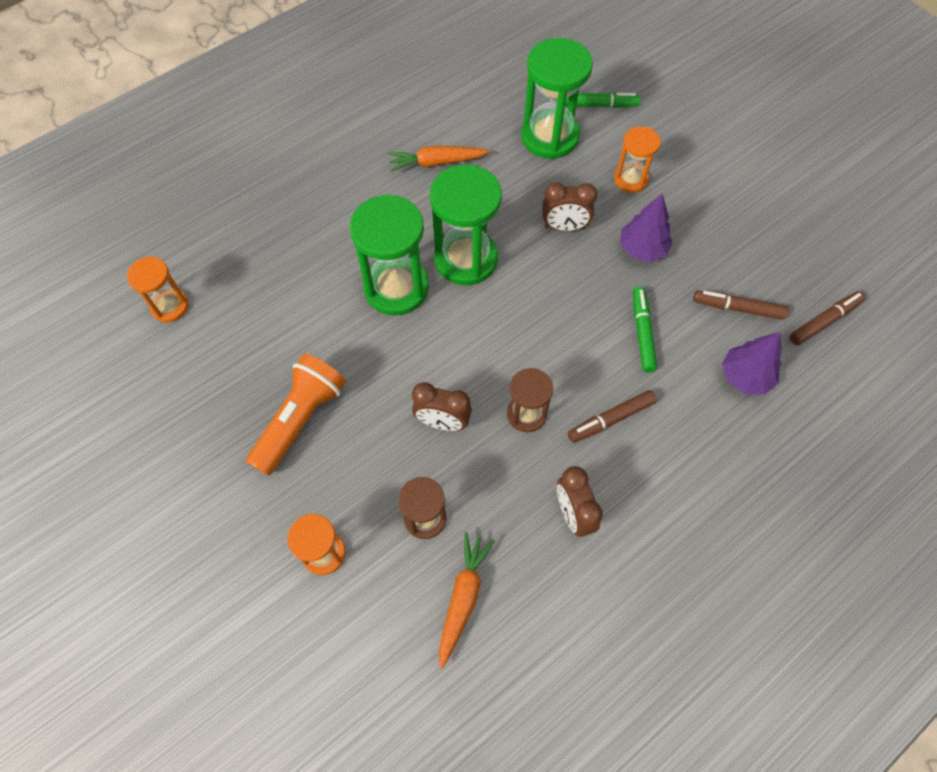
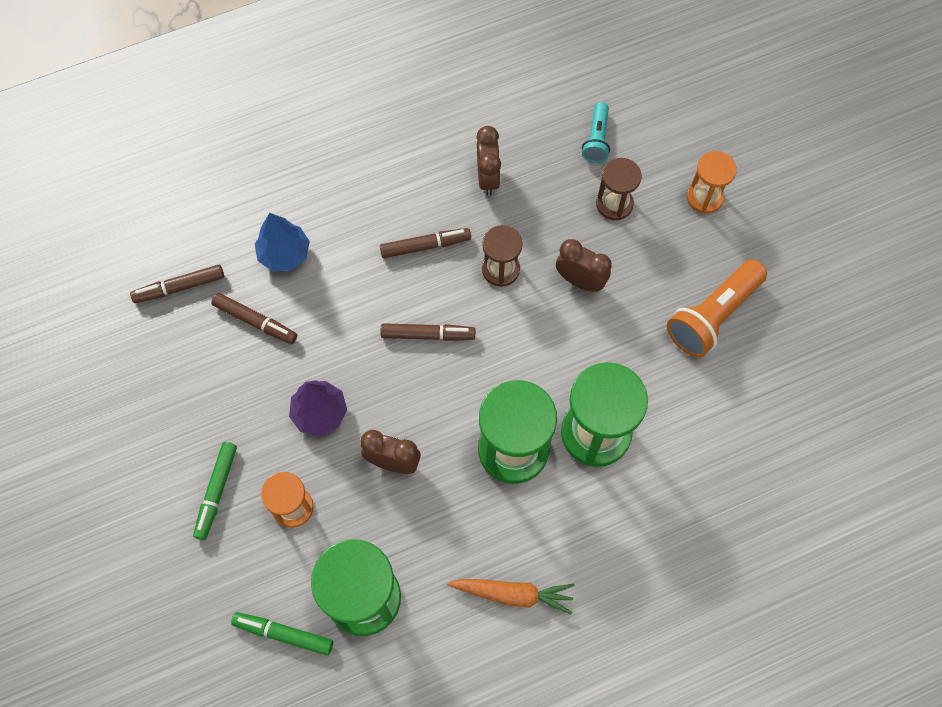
camera: 165 degrees left, 5 degrees up
orange hourglass [127,257,189,322] -> none
orange carrot [439,532,495,669] -> turquoise flashlight [582,102,610,163]
green marker [633,287,657,372] -> green marker moved to [193,442,237,540]
purple tree [722,332,781,395] -> blue tree [255,213,310,272]
none -> brown marker [380,323,475,341]

